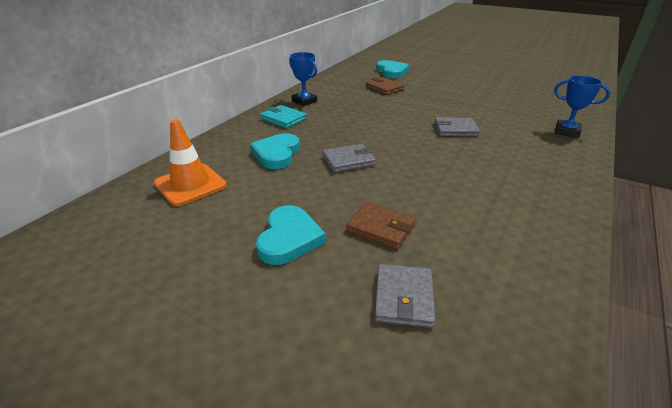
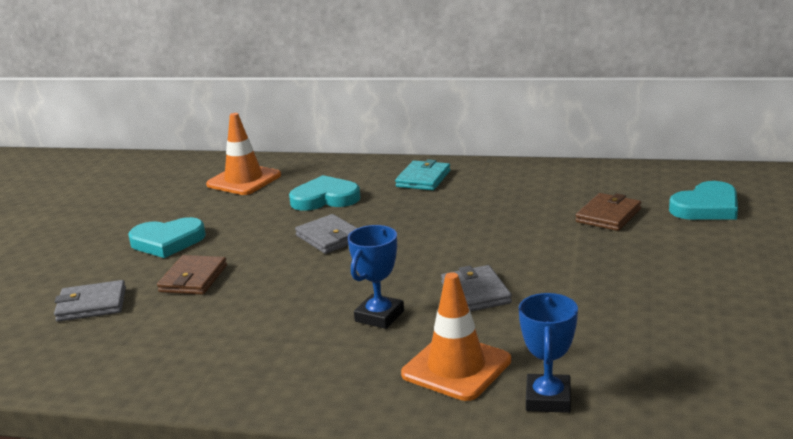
camera: 75 degrees right, 10 degrees down
blue trophy [289,52,317,106] -> blue trophy moved to [348,225,404,329]
none -> orange traffic cone [401,272,511,401]

